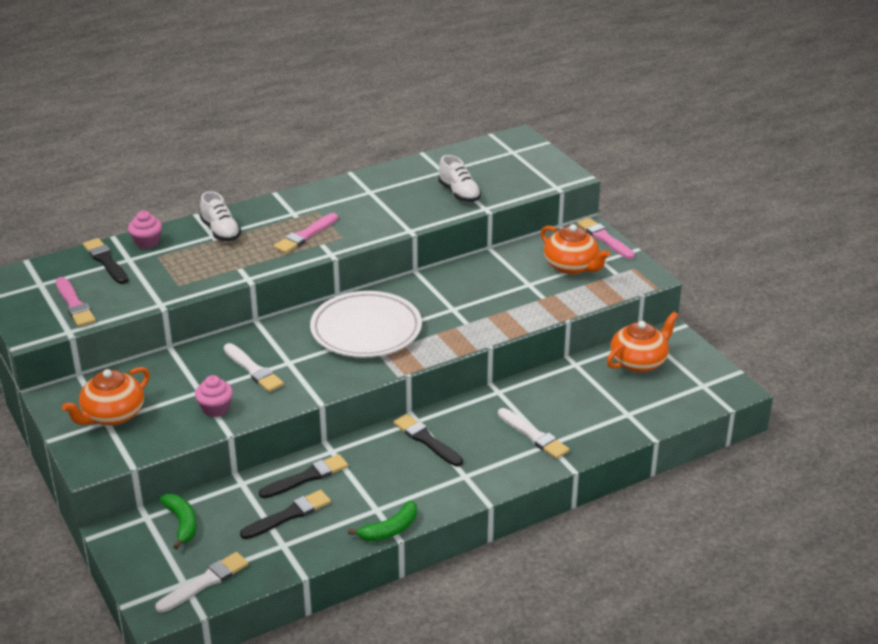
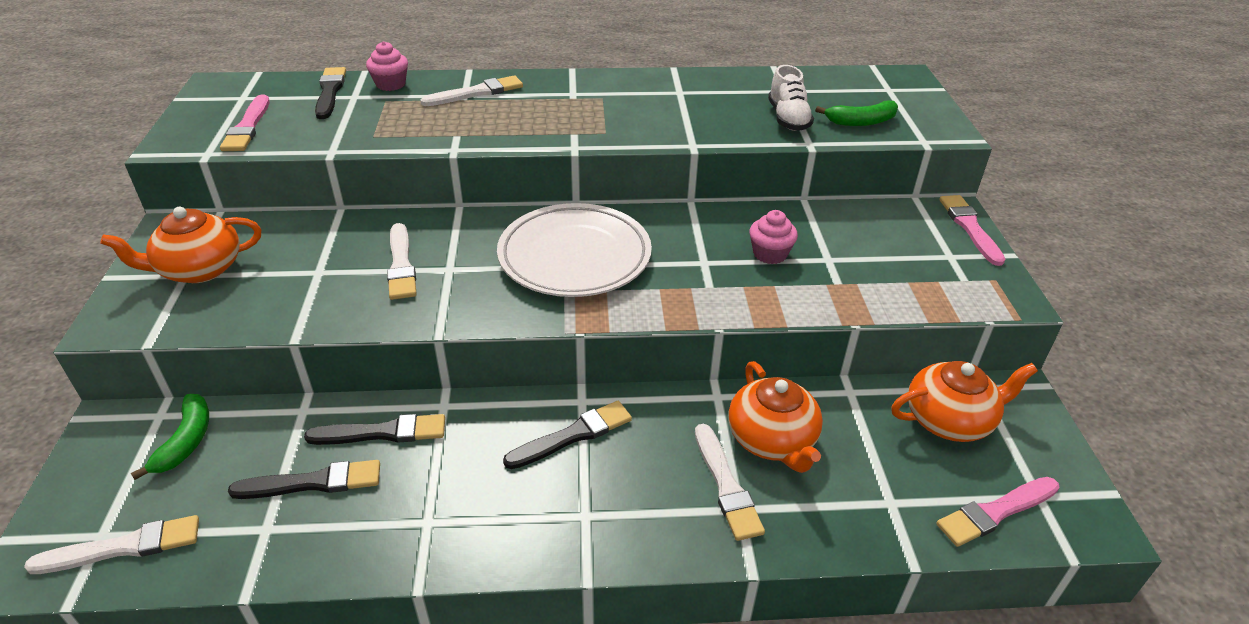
camera: 25 degrees right, 5 degrees up
pink cupcake [195,375,233,417] -> pink cupcake moved to [750,210,798,264]
white shoe [200,191,241,241] -> white brush [420,76,523,106]
pink brush [274,213,338,254] -> pink brush moved to [936,477,1060,547]
green banana [348,500,417,541] -> green banana moved to [815,101,898,126]
black brush [393,414,463,466] -> black brush turned 75 degrees clockwise [503,401,632,469]
orange teapot [541,224,610,275] -> orange teapot moved to [728,361,823,473]

